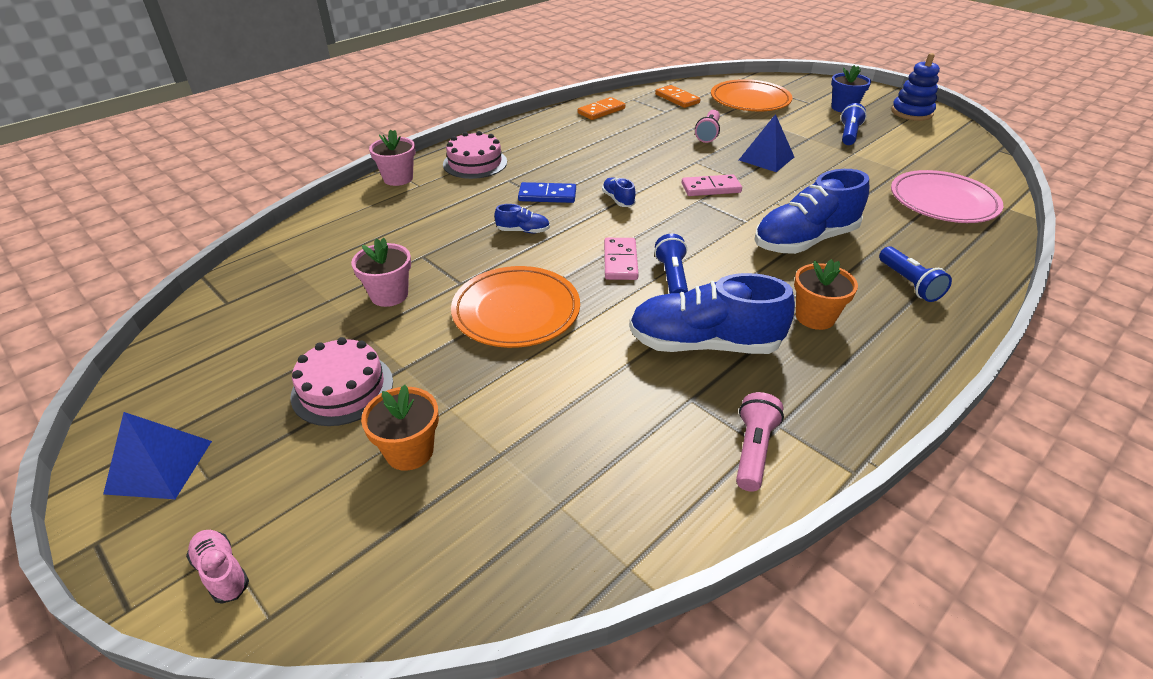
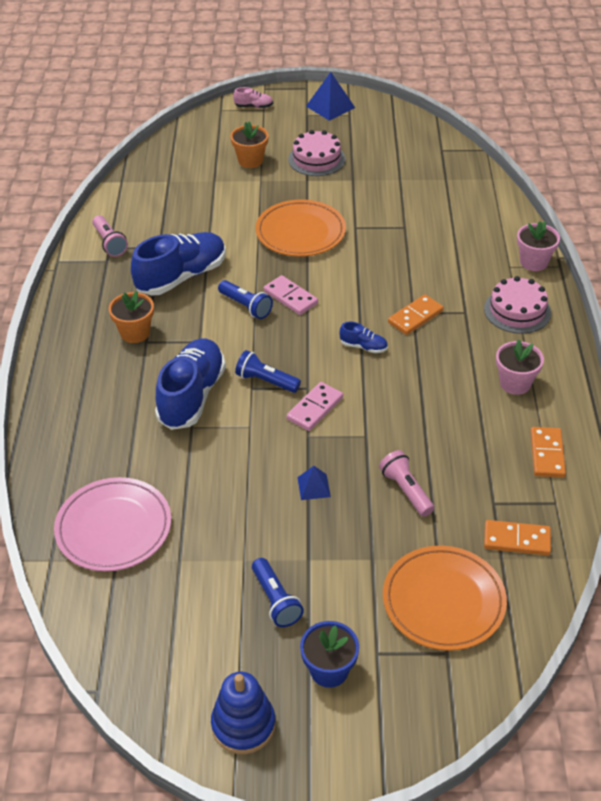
camera: 135 degrees right, 5 degrees up
pink flower pot [351,238,411,307] -> pink flower pot moved to [496,340,544,395]
blue shoe [494,204,550,233] -> none
blue domino [518,182,576,203] -> orange domino [388,294,444,335]
blue pyramid [739,114,794,172] -> blue pyramid [297,466,331,500], size x0.59
blue flashlight [879,246,952,302] -> blue flashlight moved to [235,350,301,393]

